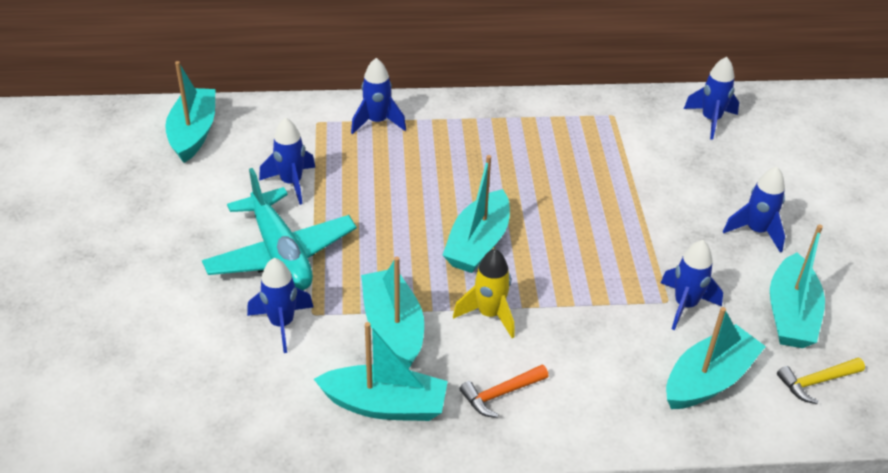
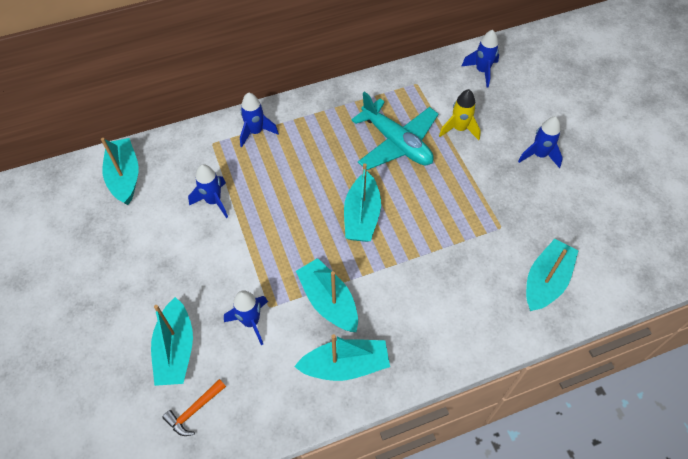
camera: 15 degrees left, 15 degrees up
turquoise plane [202,168,357,290] -> turquoise plane moved to [351,91,438,170]
yellow rocket [453,249,515,338] -> yellow rocket moved to [439,89,481,140]
orange hammer [460,365,549,418] -> orange hammer moved to [162,379,226,436]
blue rocket [661,240,723,330] -> none
turquoise boat [770,224,825,348] -> turquoise boat moved to [151,297,193,386]
yellow hammer [777,358,865,404] -> none

